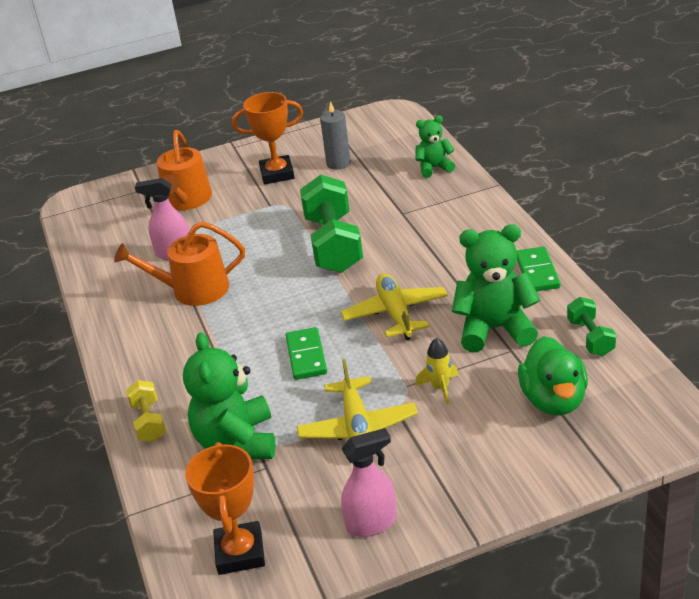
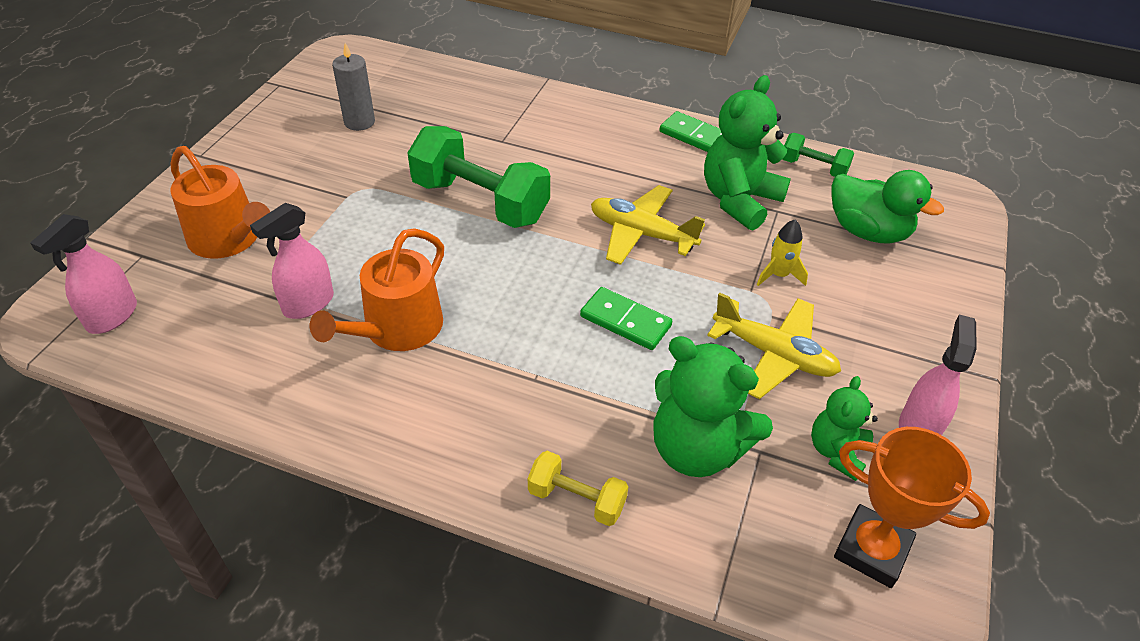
camera: 55 degrees left, 10 degrees up
orange trophy [232,92,303,184] -> none
green teddy bear [415,115,455,178] -> green teddy bear moved to [811,376,878,481]
none -> pink spray bottle [30,214,137,334]

